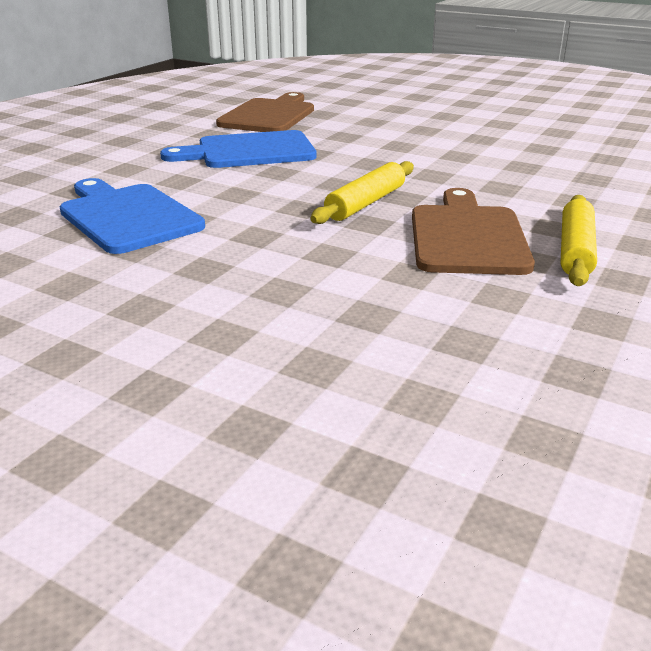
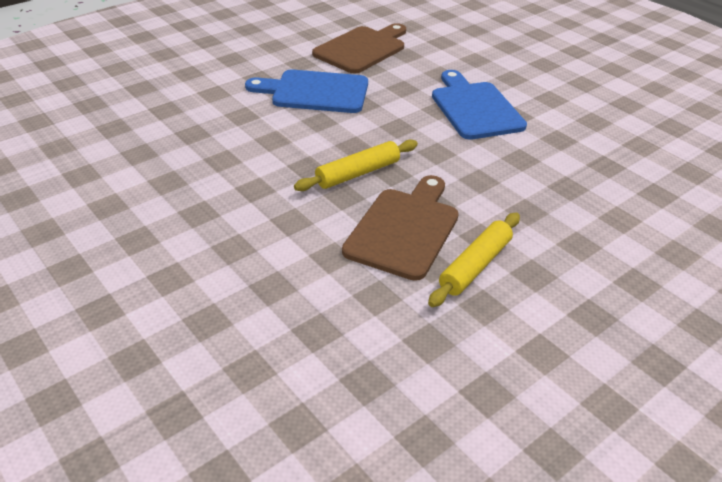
camera: 20 degrees right, 10 degrees up
blue cutting board [60,178,205,254] -> blue cutting board moved to [432,70,527,140]

